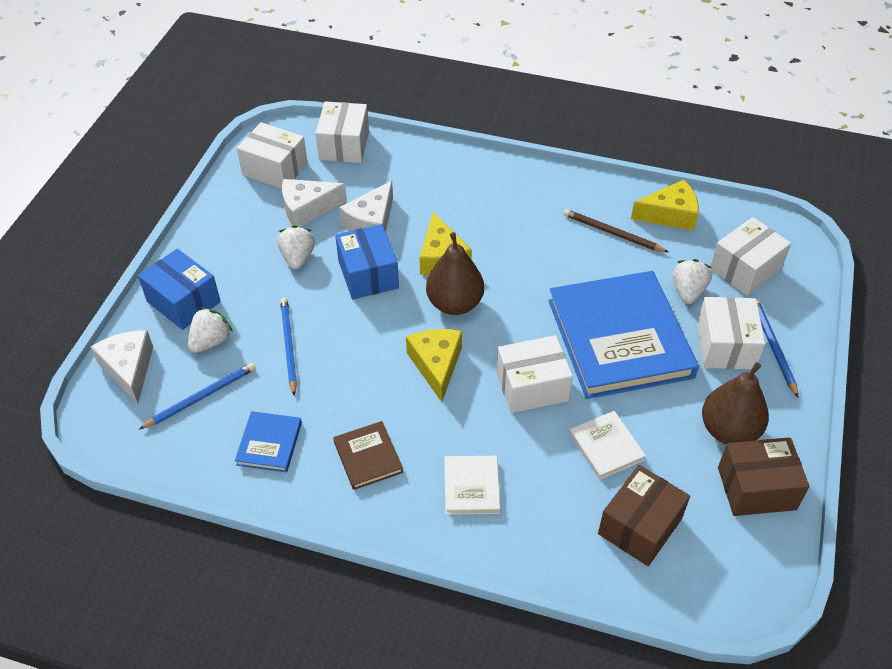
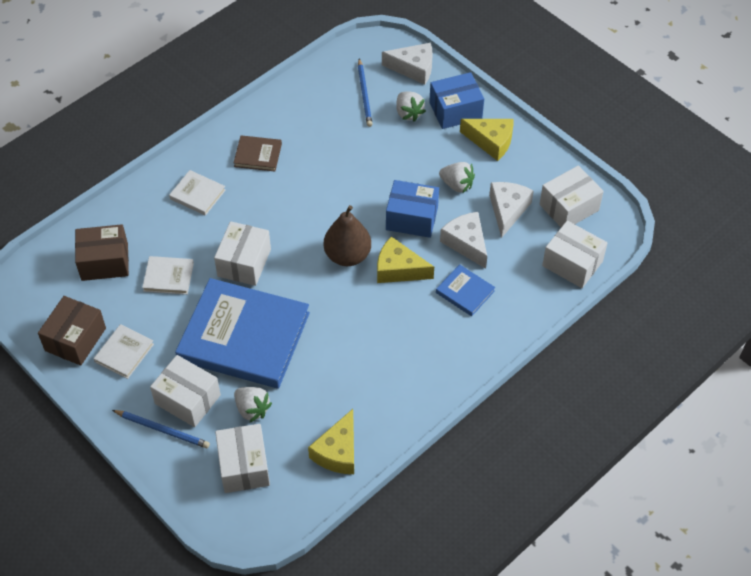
camera: 120 degrees right, 5 degrees up
blue book [235,411,302,473] -> blue book moved to [436,264,495,316]
blue pencil [280,298,297,396] -> none
yellow cheese [406,329,462,402] -> yellow cheese moved to [460,119,514,161]
brown pencil [564,209,668,252] -> none
brown box [598,465,690,566] -> brown box turned 75 degrees counterclockwise [75,224,129,281]
brown pear [702,362,769,444] -> white book [93,324,154,379]

